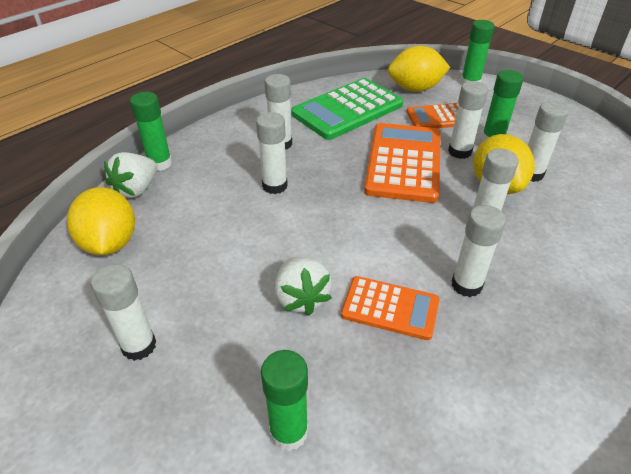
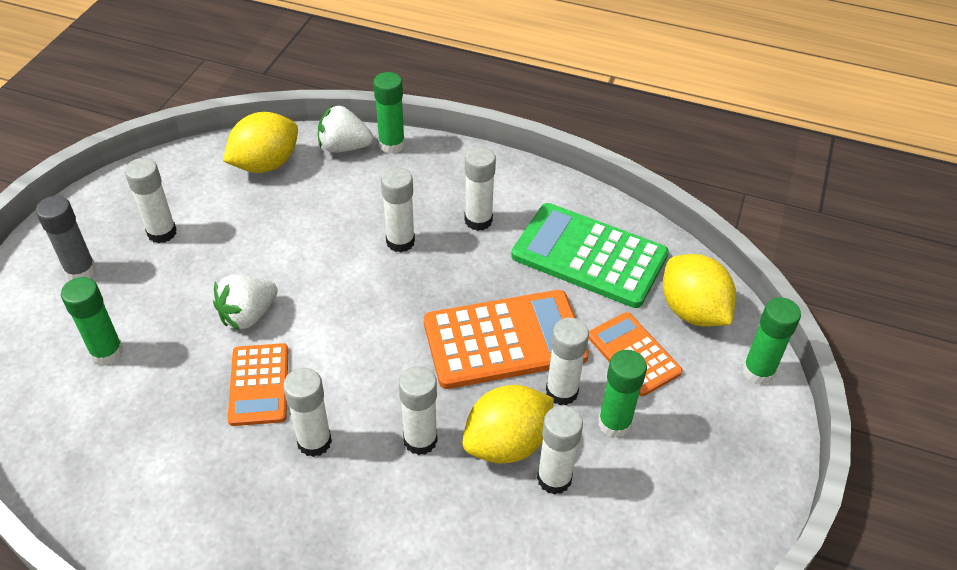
camera: 65 degrees right, 5 degrees up
none -> grey glue stick [36,196,97,280]

